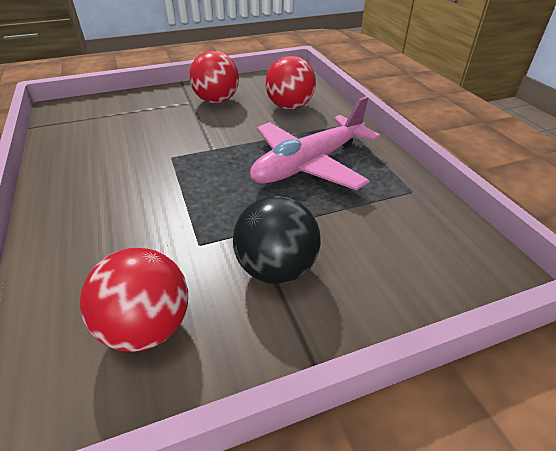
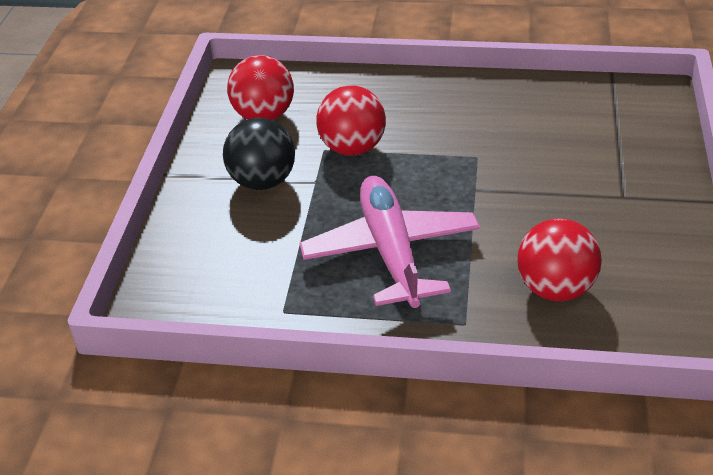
camera: 120 degrees right, 0 degrees up
red ball [189,51,239,103] -> red ball moved to [316,86,386,156]

